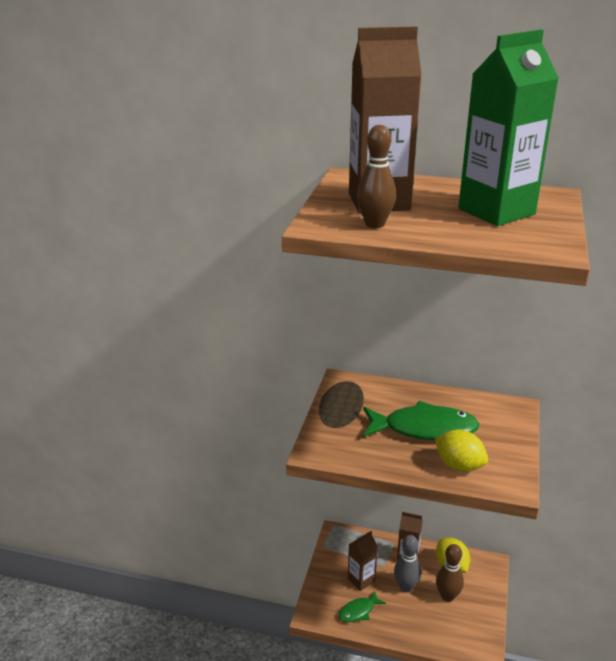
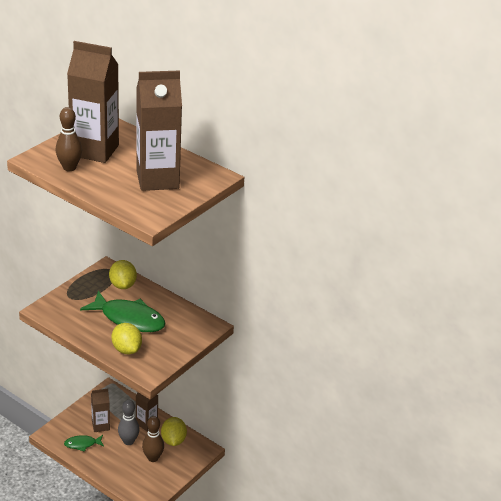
camera: 20 degrees right, 5 degrees up
green carton [458,29,559,226] -> brown carton [136,70,182,191]
none -> yellow lemon [109,260,137,289]

